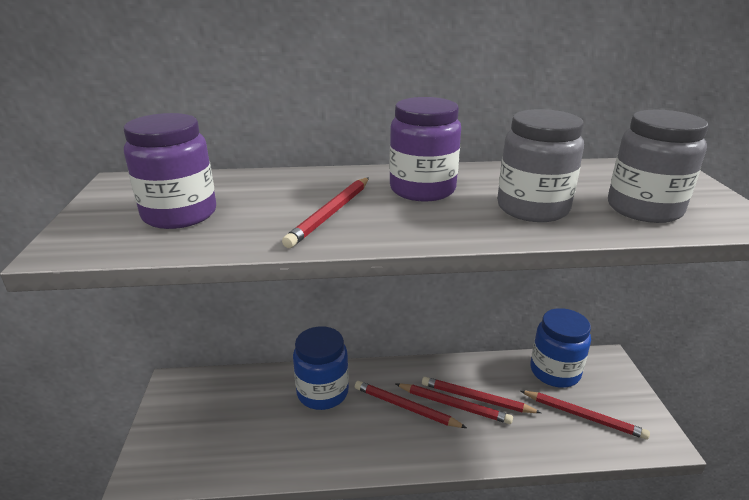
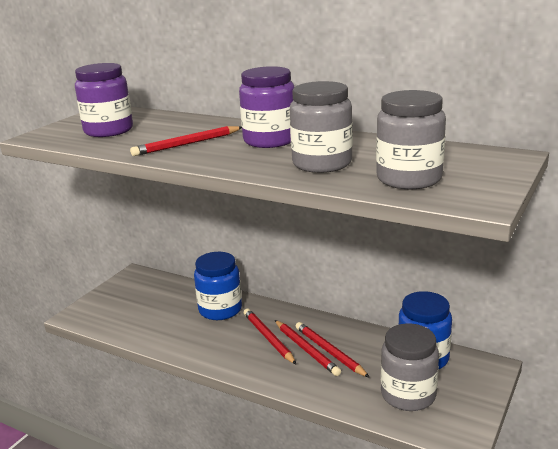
camera: 35 degrees right, 5 degrees down
red pencil [520,390,650,440] -> grey jar [381,324,439,411]

